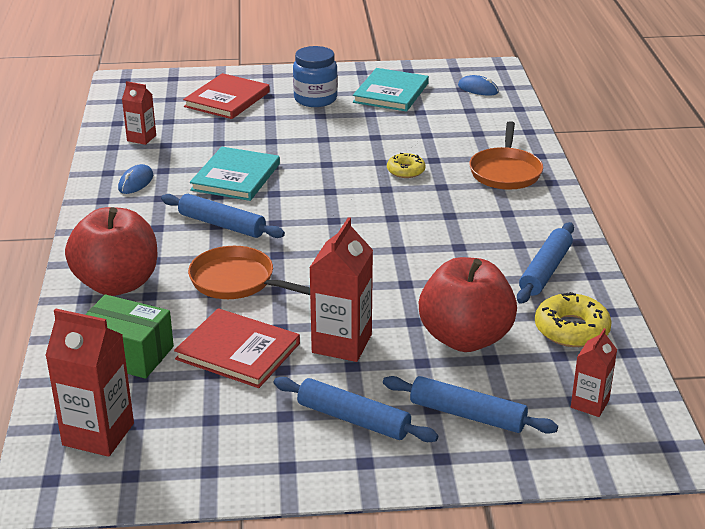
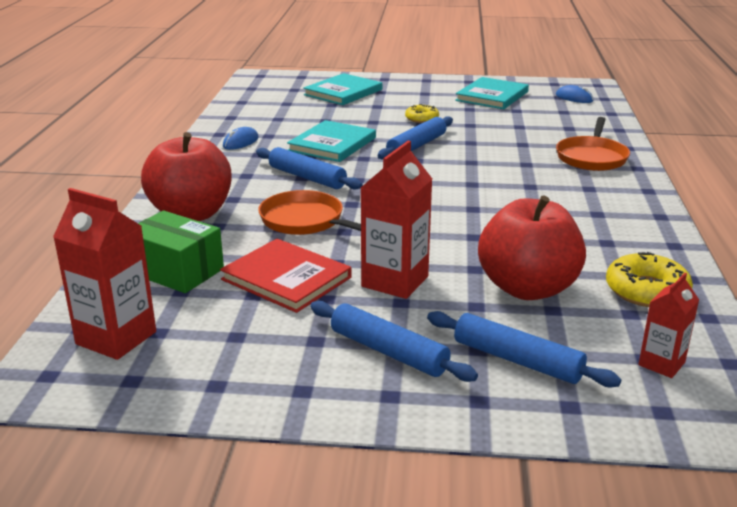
camera: 10 degrees right, 5 degrees down
red carton [122,81,156,145] -> none
red book [183,73,270,119] -> turquoise book [303,73,382,105]
blue jar [293,46,338,107] -> none
yellow donut [387,153,425,178] -> yellow donut moved to [405,104,439,123]
blue rolling pin [517,222,574,304] -> blue rolling pin moved to [377,116,453,159]

